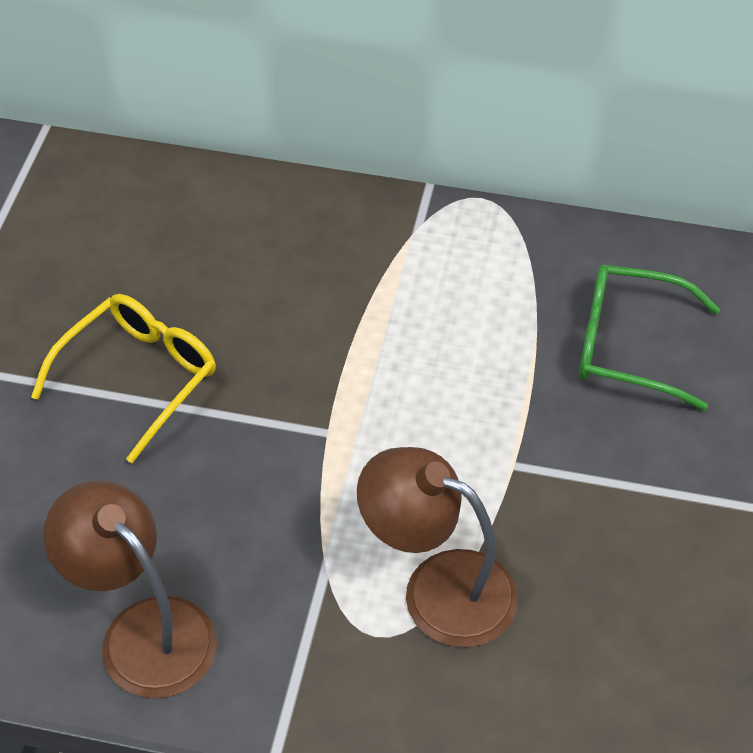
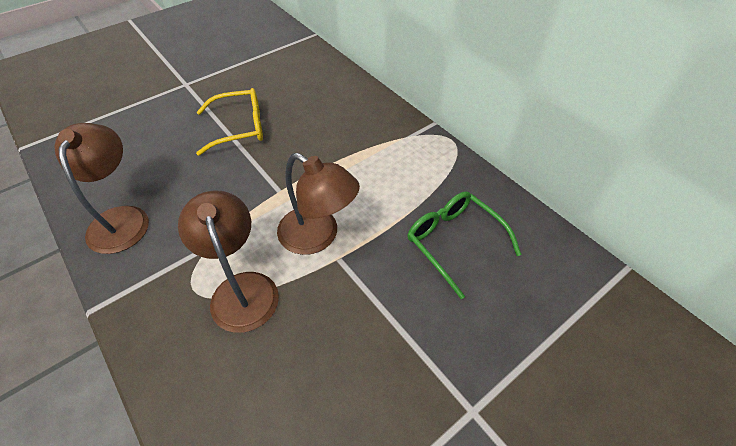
camera: 40 degrees right, 0 degrees up
none -> brown lamp [277,153,360,255]

